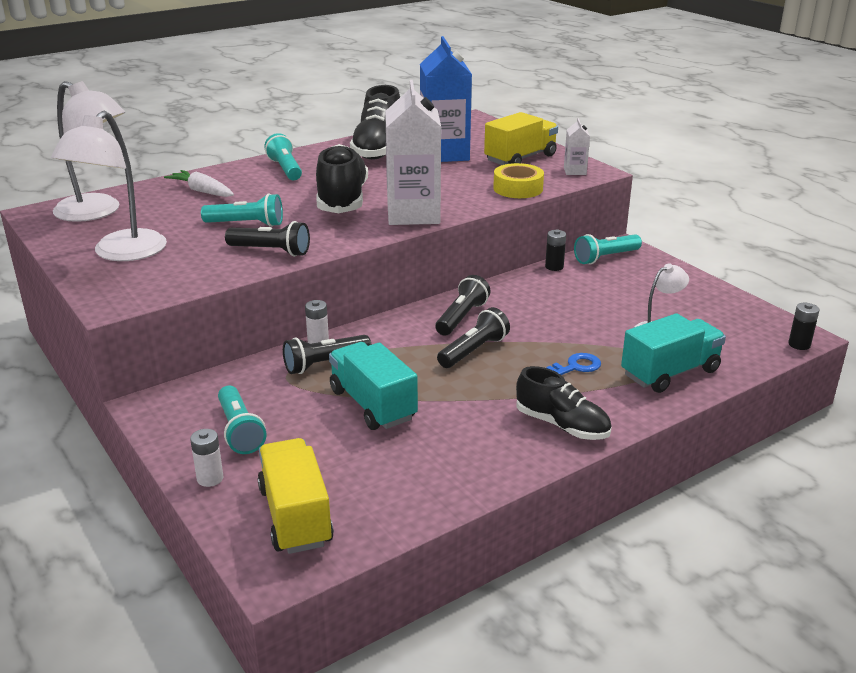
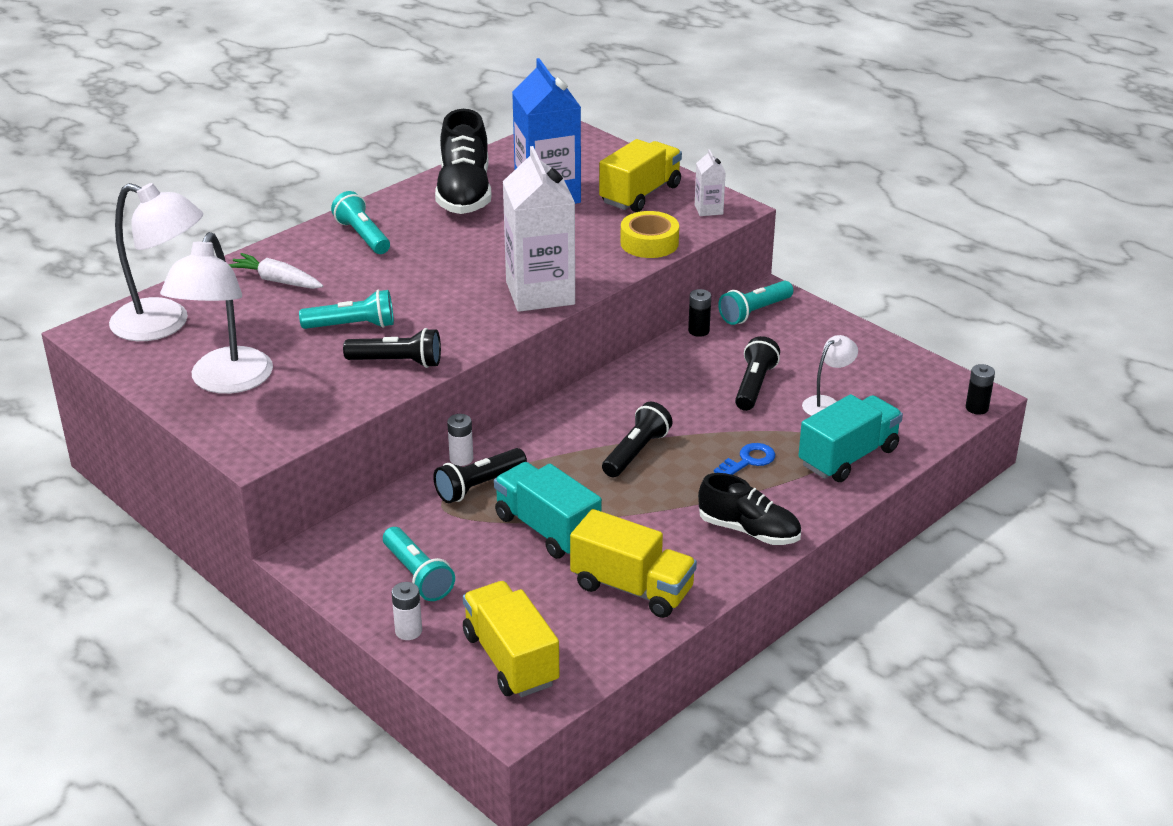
camera: 10 degrees left, 5 degrees up
black shoe [316,144,368,213] -> none
black flashlight [435,275,491,336] -> black flashlight moved to [735,336,780,411]
none -> yellow truck [570,509,697,618]

